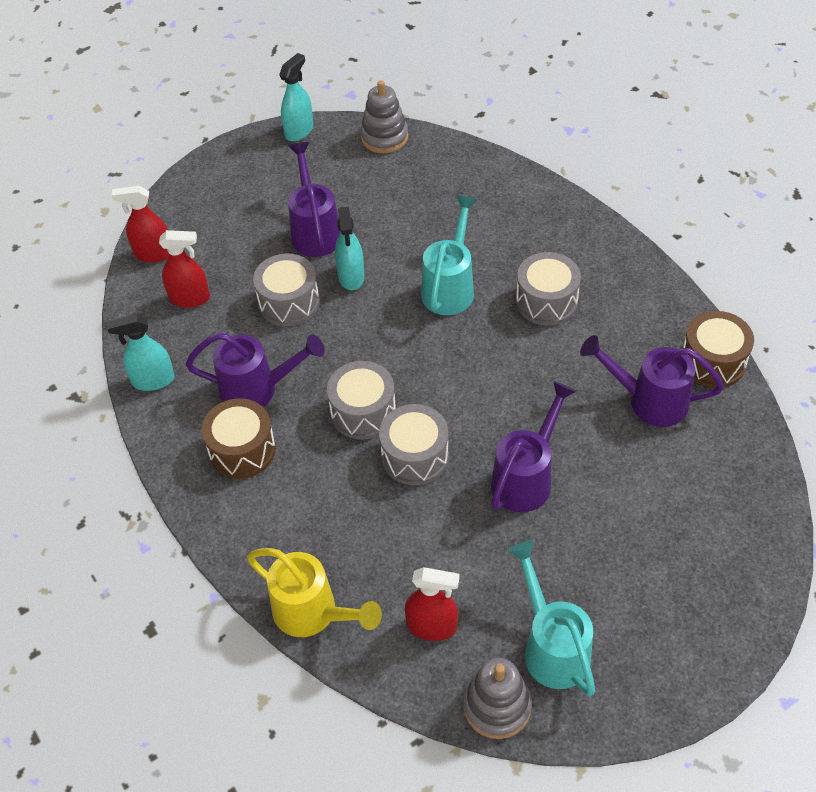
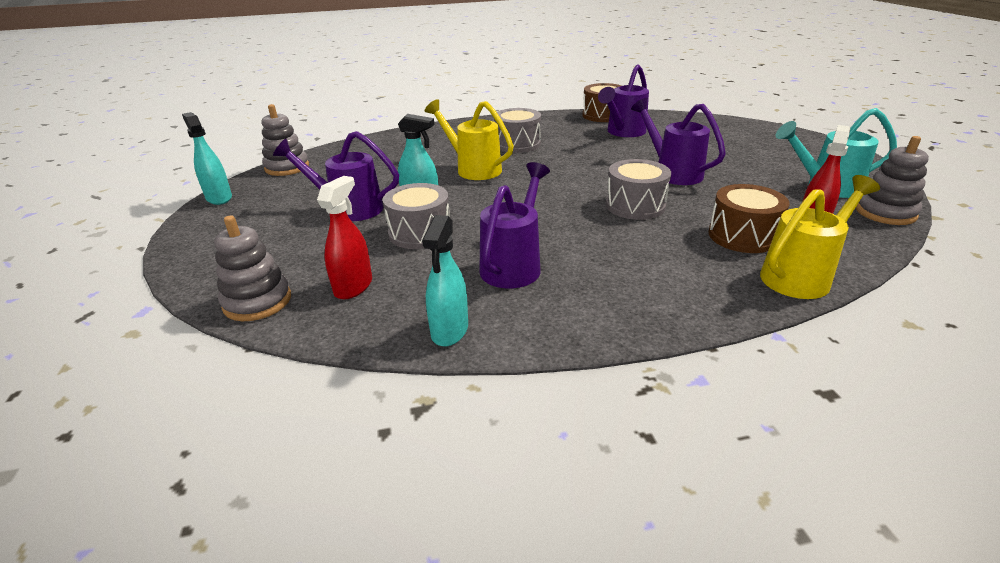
camera: 70 degrees left, 20 degrees down
red spray bottle [111,186,169,263] -> grey stacking toy [214,215,291,321]
brown drum [202,398,276,479] -> brown drum moved to [708,184,790,253]
grey drum [327,361,396,440] -> none
turquoise watering can [421,195,477,315] -> yellow watering can [425,99,514,180]

